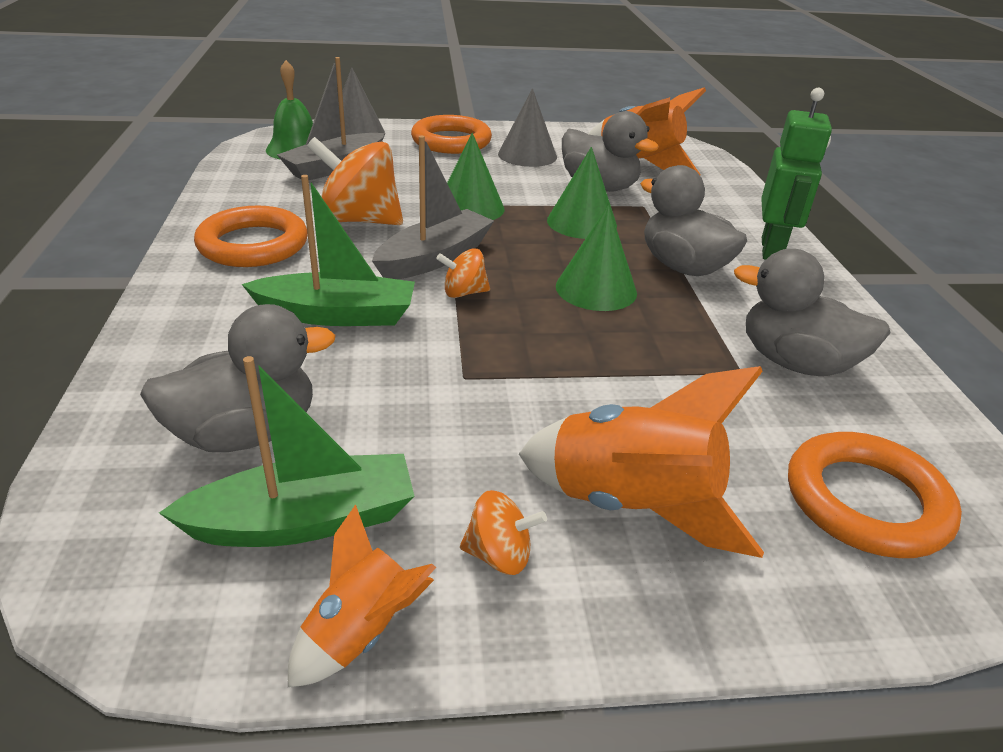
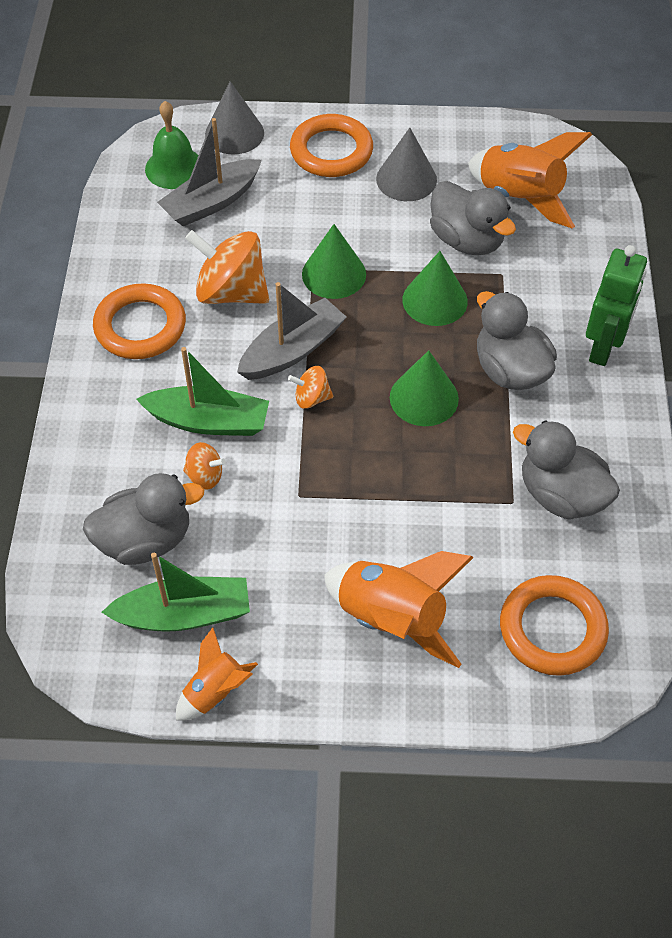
camera: 10 degrees right, 20 degrees up
orange spinning top [460,490,547,575] -> orange spinning top moved to [183,442,226,489]

